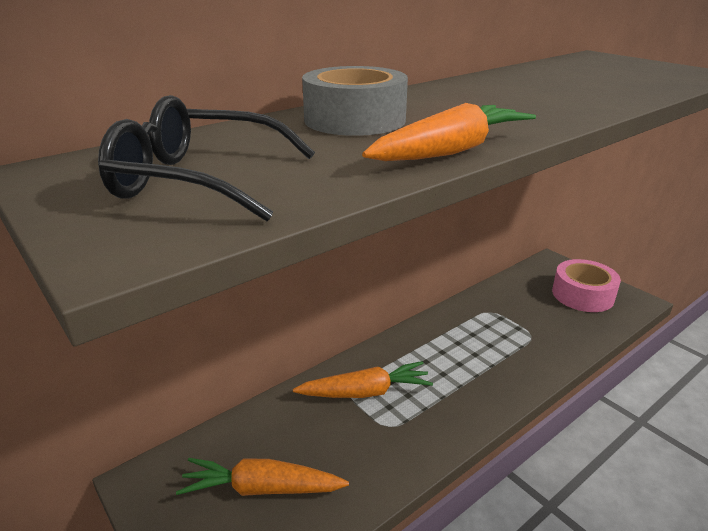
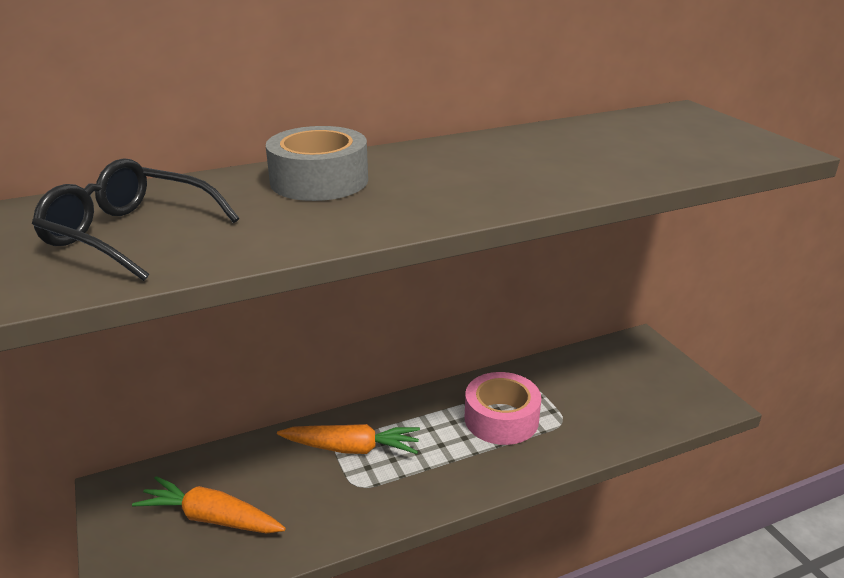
camera: 15 degrees right, 0 degrees up
orange carrot [362,103,536,161] -> none
pink tape [552,259,621,312] -> pink tape moved to [465,372,542,445]

